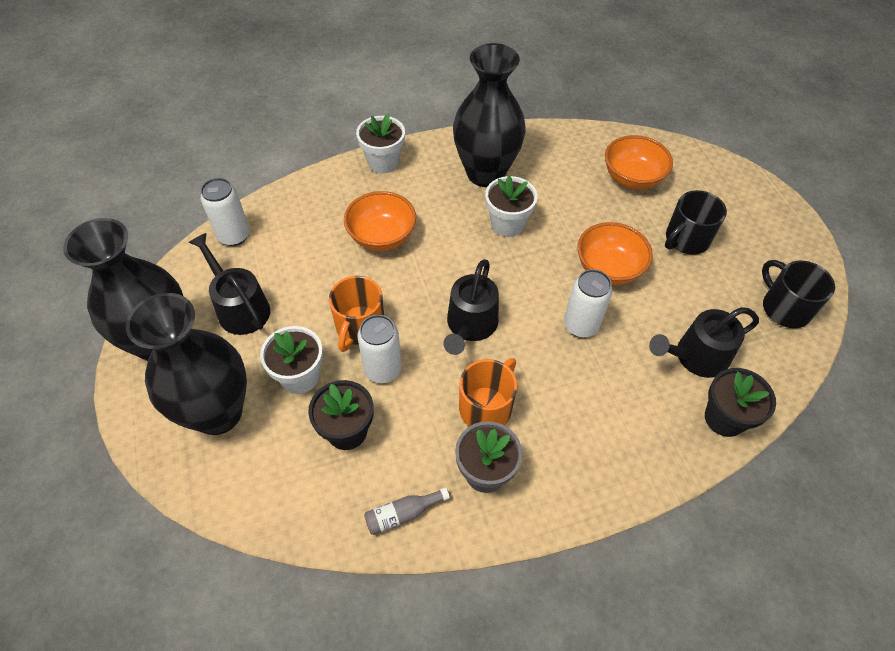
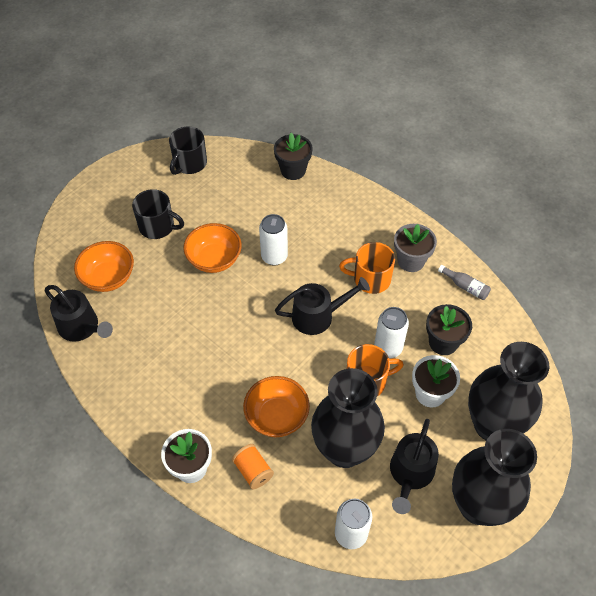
camera: 120 degrees left, 0 degrees up
black vase [453,43,526,187] -> black vase moved to [311,368,385,468]
white flower pot [485,176,538,237] -> none
black watering can [649,307,759,378] -> black watering can moved to [44,285,113,342]
none -> orange spool [232,444,274,489]

